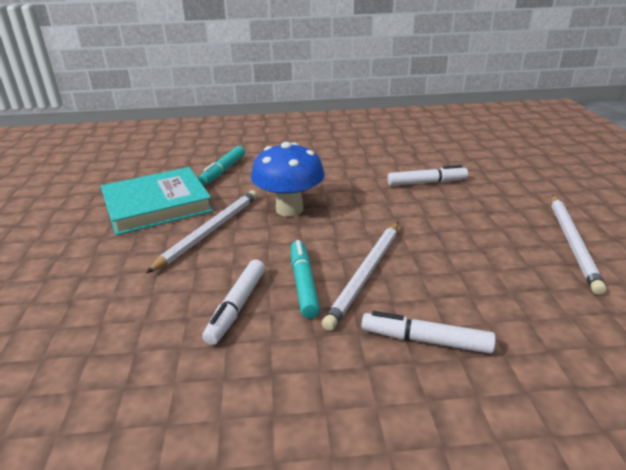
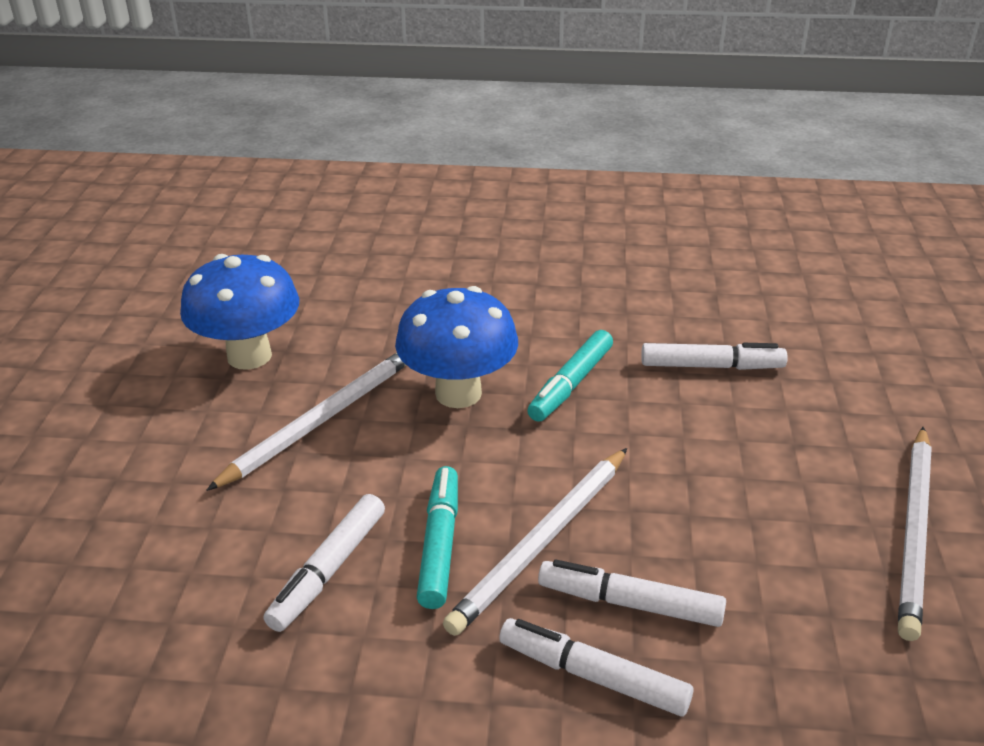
camera: 10 degrees right, 5 degrees up
turquoise book [101,167,213,235] -> blue mushroom [180,254,299,370]
turquoise marker [199,146,245,185] -> turquoise marker moved to [527,330,613,422]
none -> white marker [538,560,726,627]

